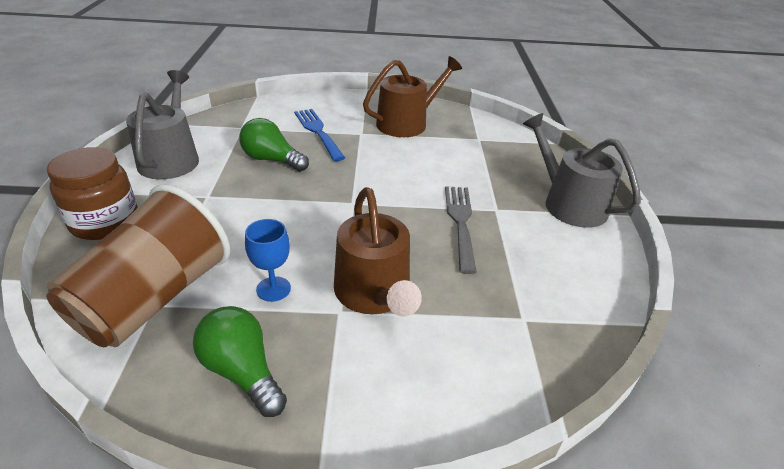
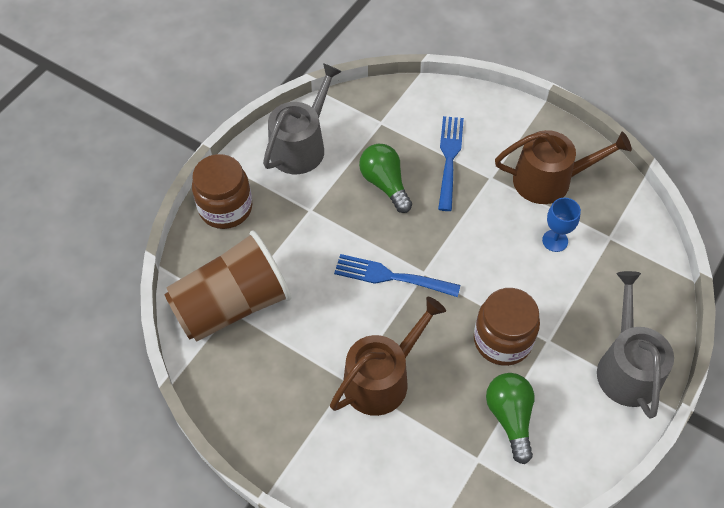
camera: 35 degrees right, 20 degrees up
green light bulb [193,306,287,417] -> green light bulb moved to [486,373,534,464]
blue goblet [245,219,291,302] -> blue goblet moved to [542,198,581,252]
brown watering can [334,187,422,317] -> brown watering can turned 150 degrees counterclockwise [330,297,446,416]
grey fork [445,186,477,274] -> brown jar [474,288,540,366]
none -> blue fork [334,254,461,297]

